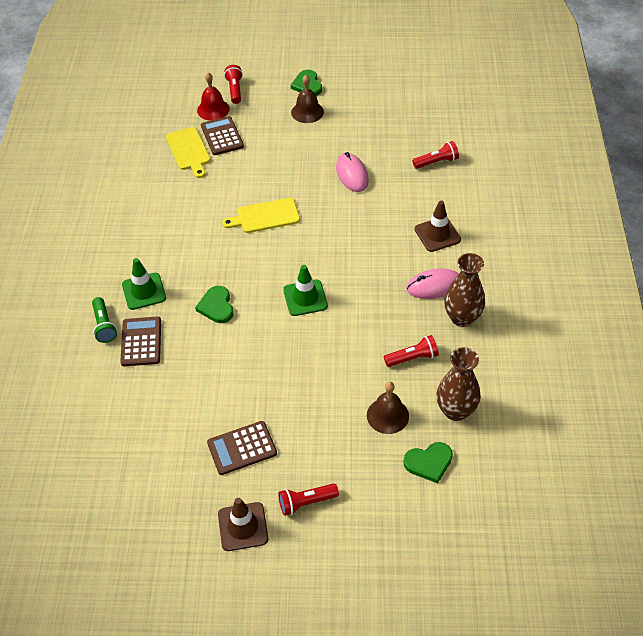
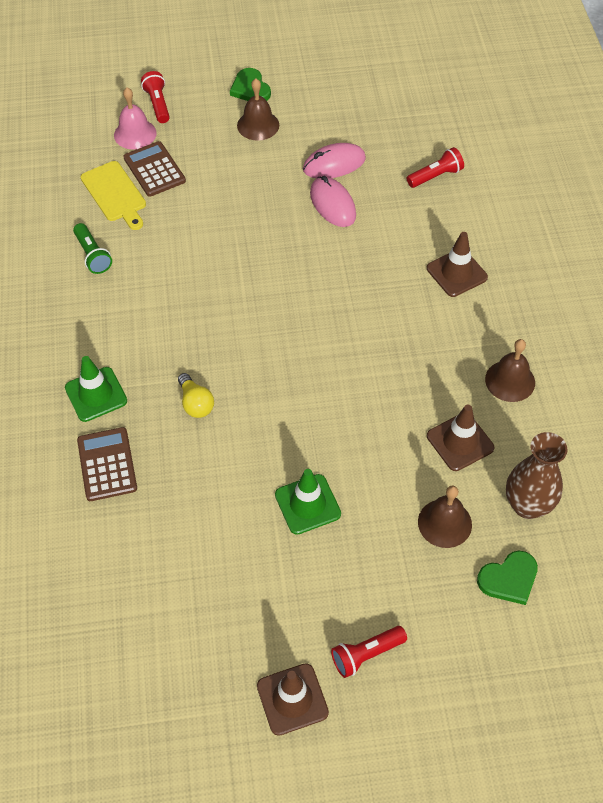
camera: 10 degrees left, 5 degrees up
green flashlight [92,297,117,343] -> green flashlight moved to [73,223,112,274]
green heart [195,286,234,323] -> yellow light bulb [178,373,214,418]
red bell [197,72,230,121] -> pink bell [114,87,157,149]
brown calculator [207,421,277,475] -> none
yellow cutting board [222,198,300,233] -> none
green traffic cone [283,265,328,316] -> green traffic cone moved to [275,469,341,535]
red flashlight [384,335,439,367] -> brown traffic cone [427,405,494,471]
pink mouse [407,269,459,299] -> pink mouse moved to [303,143,366,178]
brown vase [444,253,485,327] -> brown bell [485,339,535,402]

